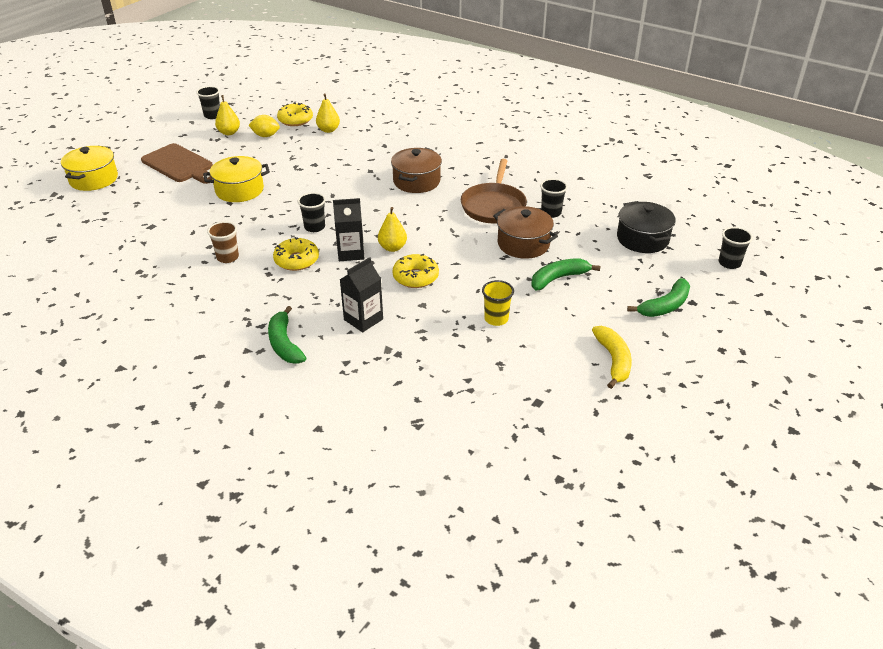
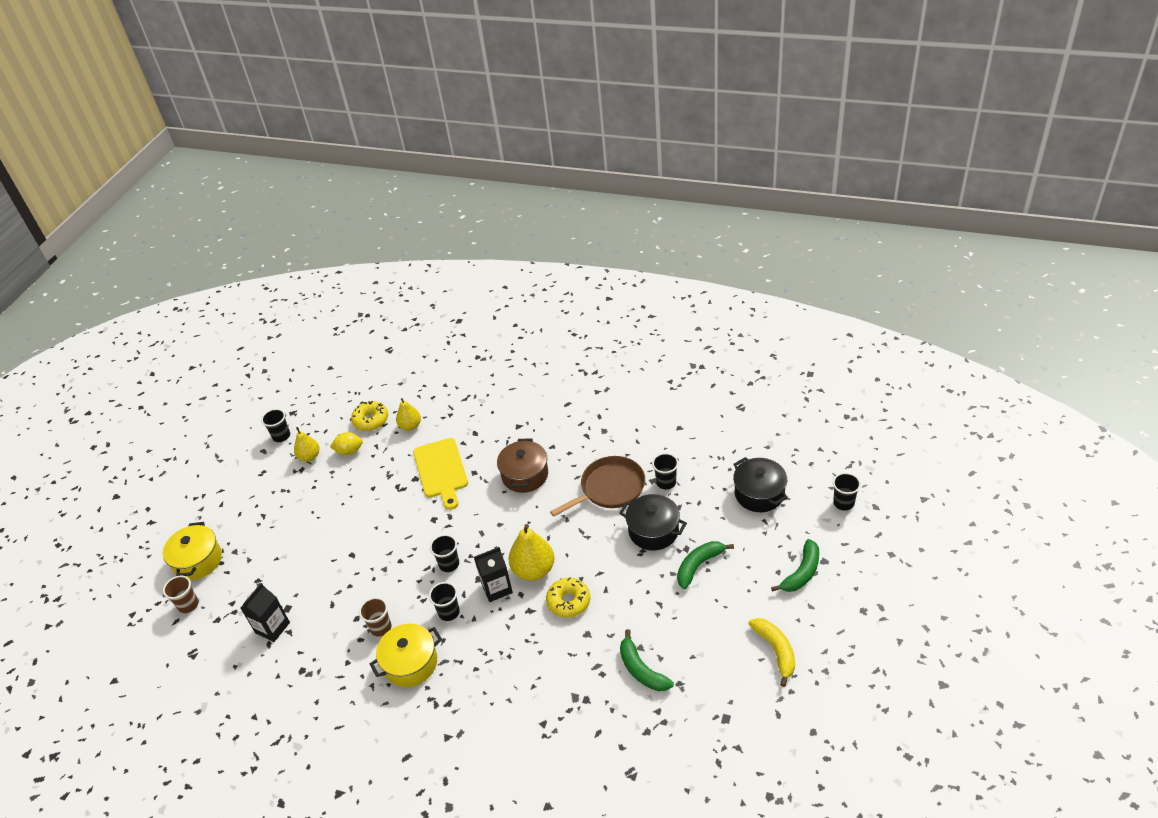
camera: 10 degrees left, 5 degrees up
brown cutting board [141,143,213,184] -> none
yellow pot [203,156,270,202] -> yellow pot moved to [370,624,442,687]
green banana [268,306,306,364] -> green banana moved to [620,629,674,691]
yellow donut [273,237,319,271] -> black cup [429,582,460,621]
black carton [340,257,383,332] -> black carton moved to [240,583,290,642]
yellow pear [378,207,407,252] -> yellow pear [508,524,554,581], size x1.60
brown pan [461,159,527,224] -> brown pan turned 120 degrees counterclockwise [550,456,645,517]
yellow cup [482,280,514,326] -> none
brown pot [493,206,558,259] -> black pot [619,494,687,551]
none -> brown cup [163,576,199,613]
none -> yellow cutting board [413,438,468,510]

